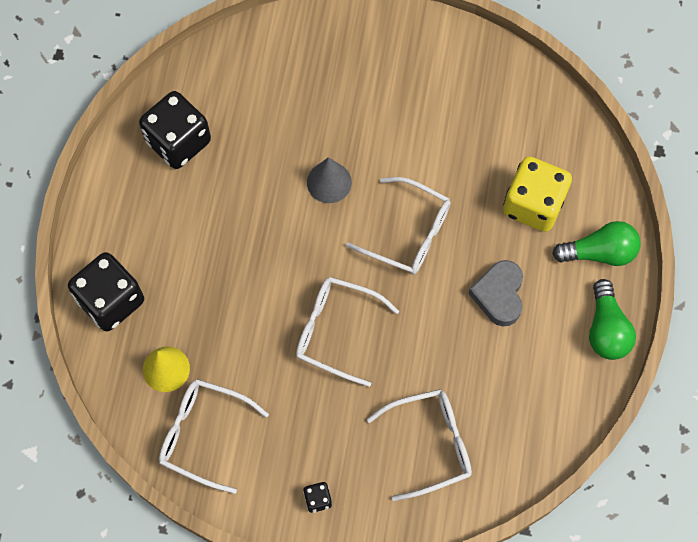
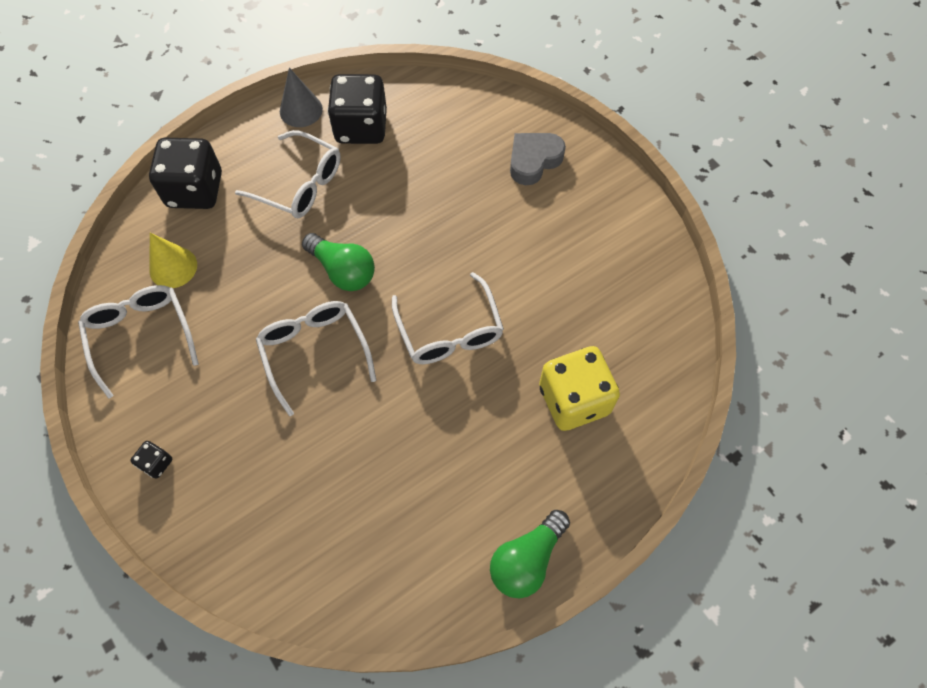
camera: 45 degrees right, 5 degrees down
grey cone [307,157,352,203] -> grey cone moved to [280,67,323,127]
white glasses [367,389,472,501] -> white glasses moved to [235,130,341,218]
grey heart [468,260,523,327] -> grey heart moved to [510,133,566,185]
green light bulb [552,221,641,266] -> green light bulb moved to [302,233,375,291]

